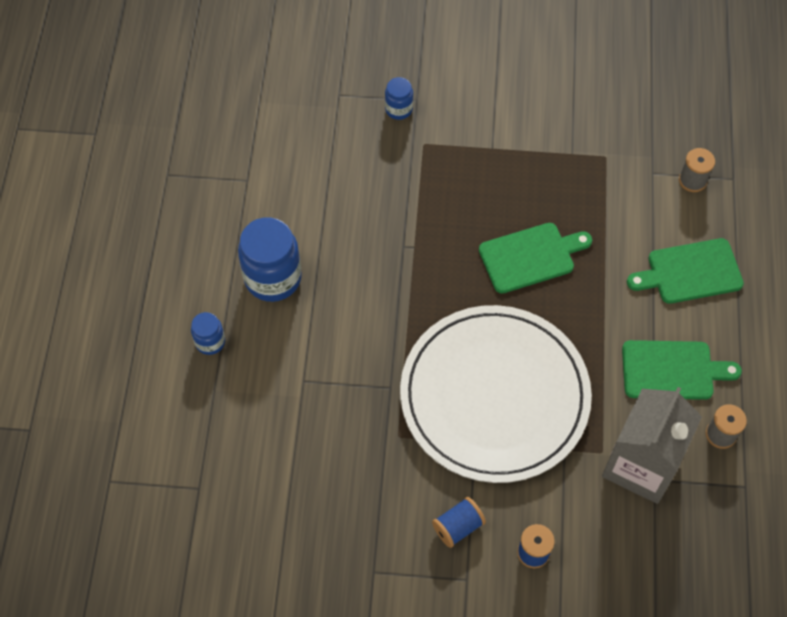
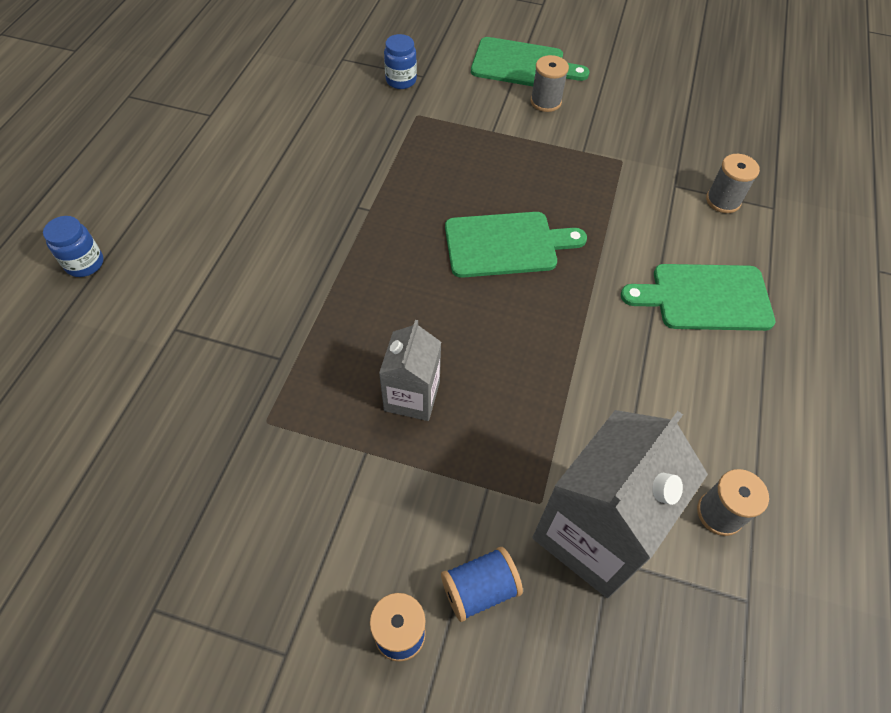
camera: 10 degrees right, 5 degrees down
blue jar [238,217,302,302] -> none
white plate [400,305,592,483] -> grey carton [379,320,441,421]
blue spool [432,497,486,548] -> blue spool moved to [441,547,523,622]
green cutting board [622,340,742,400] -> green cutting board moved to [471,37,590,86]
none -> grey spool [531,55,569,112]

